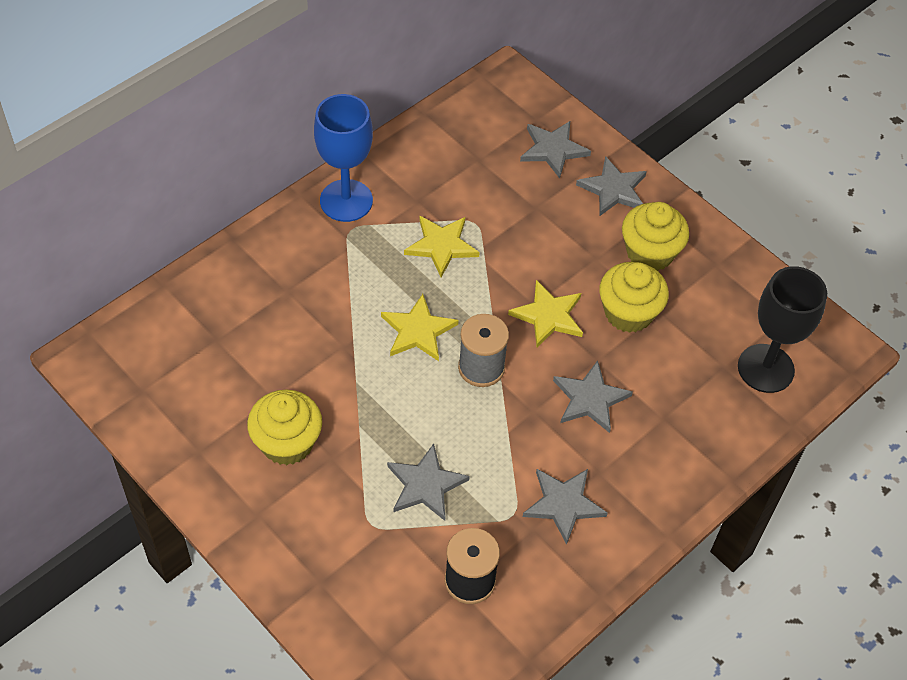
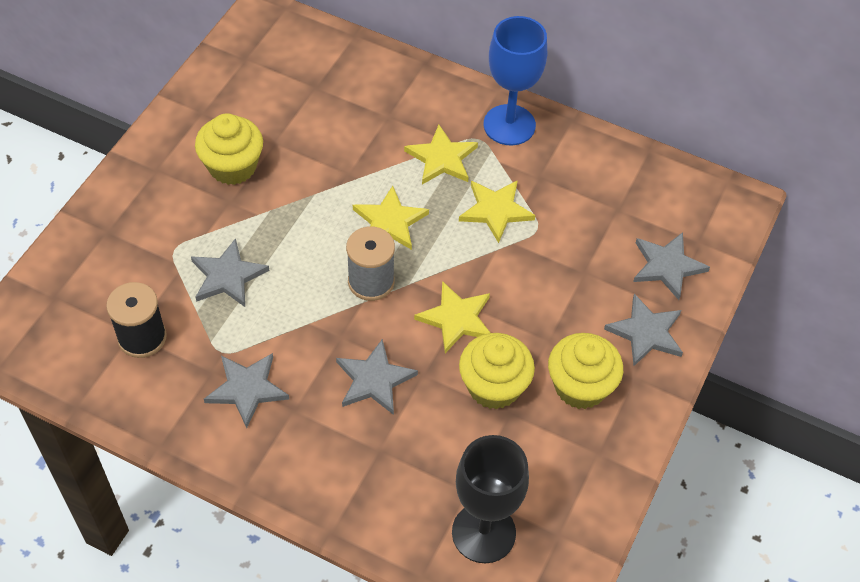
camera: 70 degrees right, 0 degrees up
none -> yellow star [404,125,478,184]

